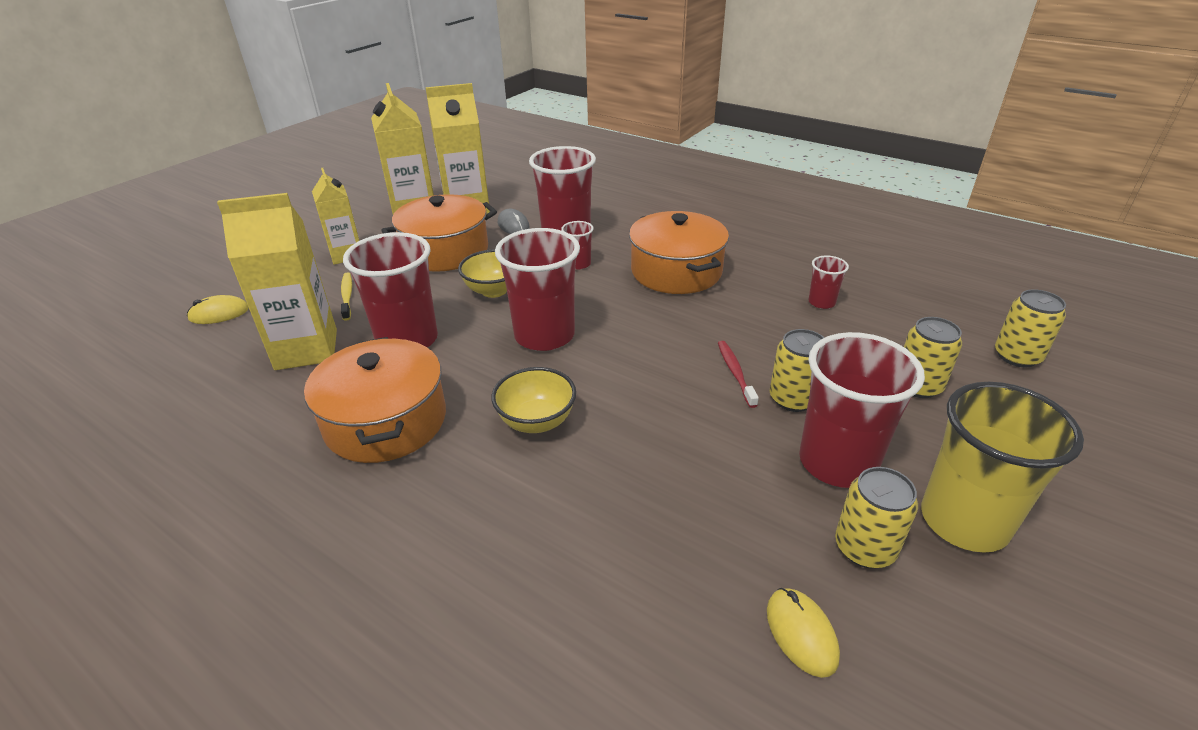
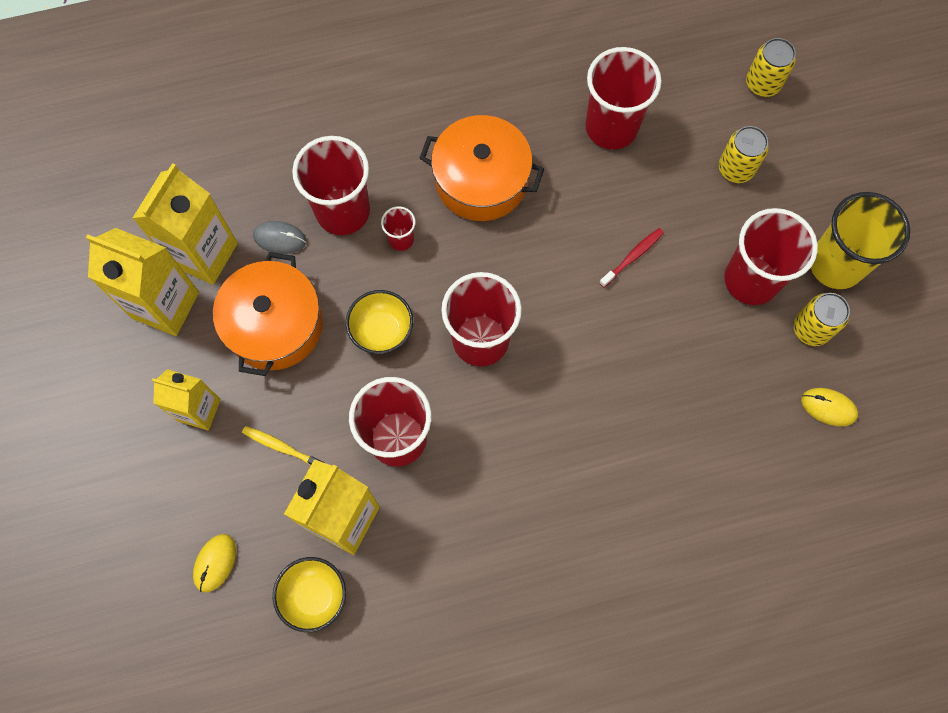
camera: 50 degrees left, 35 degrees up
orange pot [304,337,446,463] -> none
yellow bowl [491,367,576,433] -> yellow bowl moved to [273,557,346,632]
red toothbrush [718,341,759,408] -> red toothbrush turned 105 degrees clockwise [599,228,664,287]
yellow can [770,329,824,412] -> none
red cup [808,255,849,309] -> red cup [585,47,662,149], size x2.14

